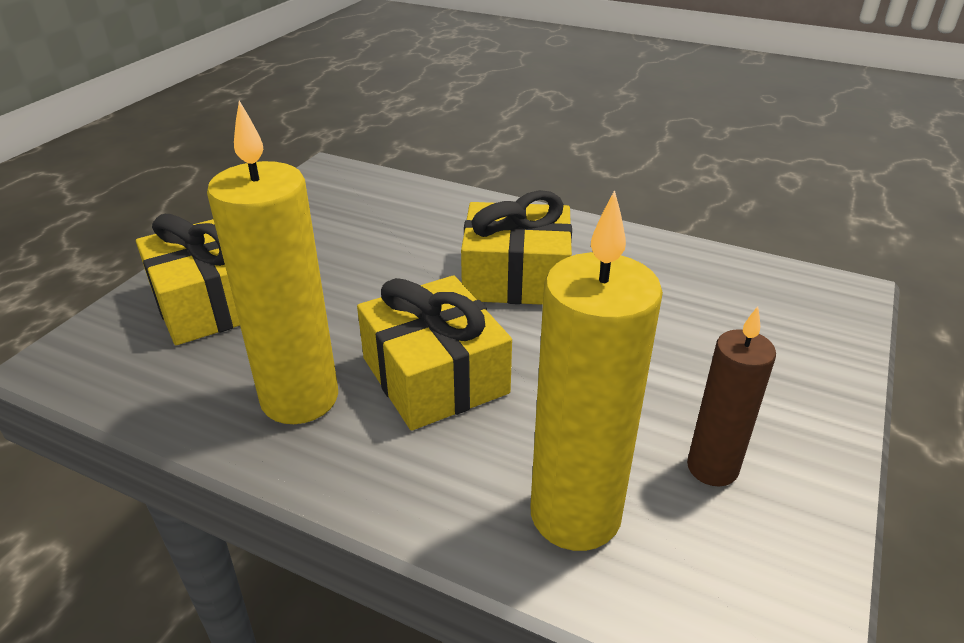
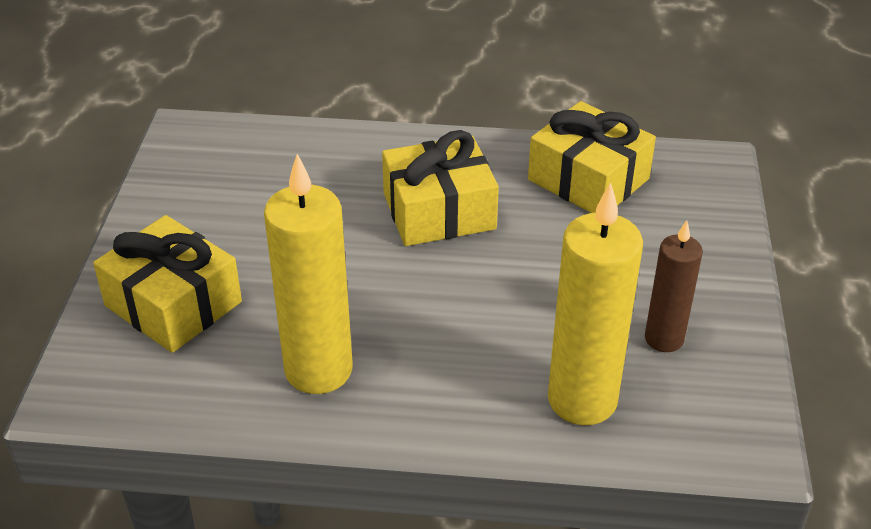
camera: 20 degrees left, 5 degrees up
yellow gift [357,275,512,431] -> yellow gift moved to [528,101,656,213]

